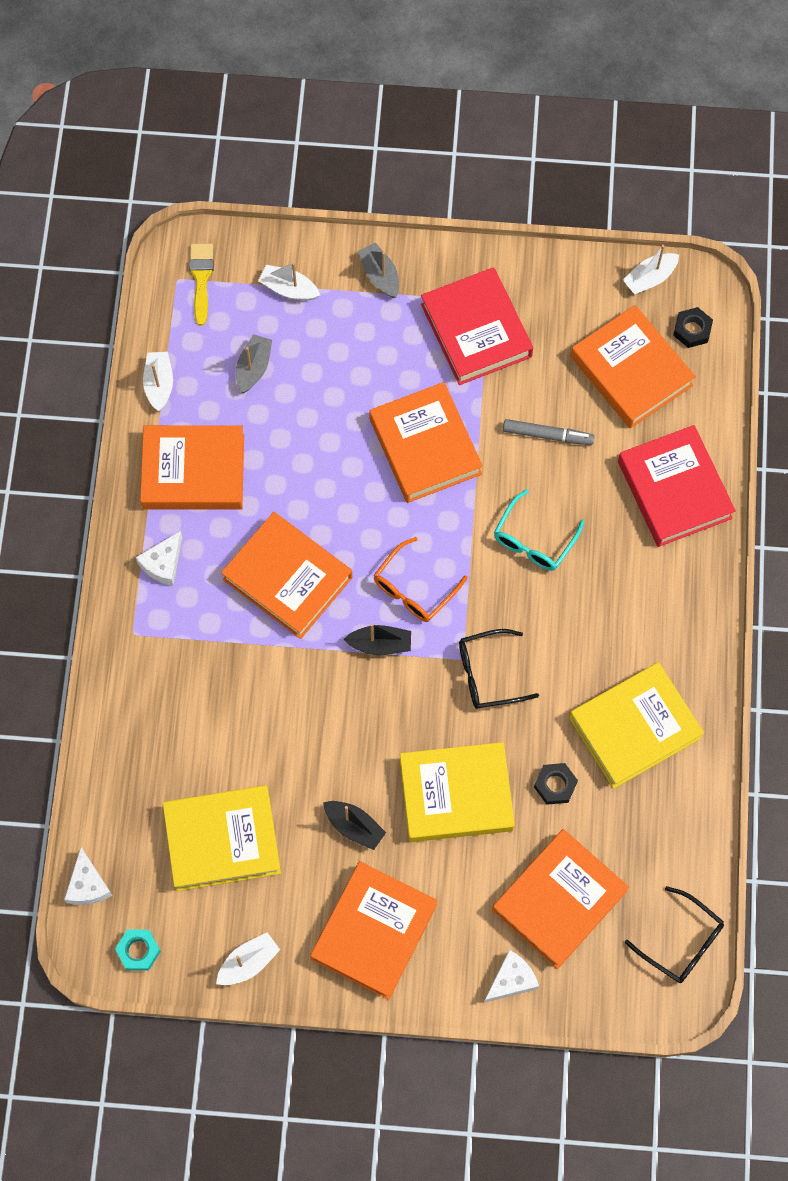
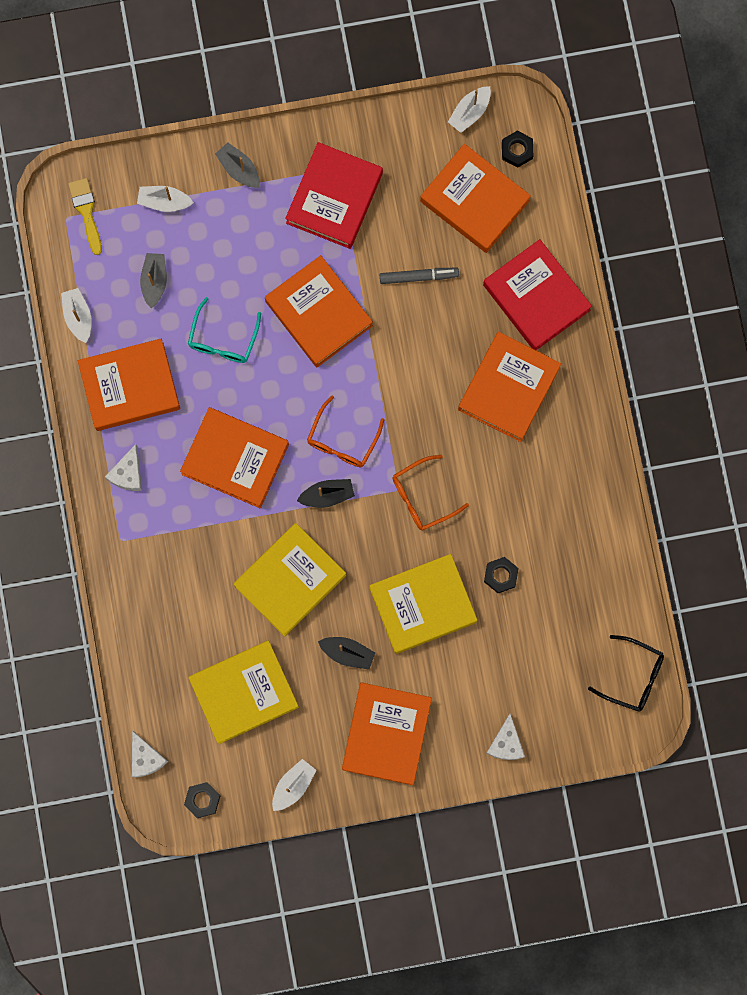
camera: 15 degrees left, 10 degrees up
turquoise nut [115,930,161,971] -> black nut [184,782,220,818]
red book [421,267,533,385] -> red book turned 60 degrees clockwise [285,142,383,249]
black glasses [459,629,539,709] -> orange glasses [393,455,469,530]
white cheese [484,949,539,1003] -> white cheese turned 150 degrees clockwise [486,714,525,760]
orange book [492,829,629,969] -> orange book moved to [458,332,561,442]
turquoise glasses [494,489,585,571] -> turquoise glasses moved to [188,297,261,363]
yellow book [569,662,704,789] -> yellow book moved to [234,523,346,637]

